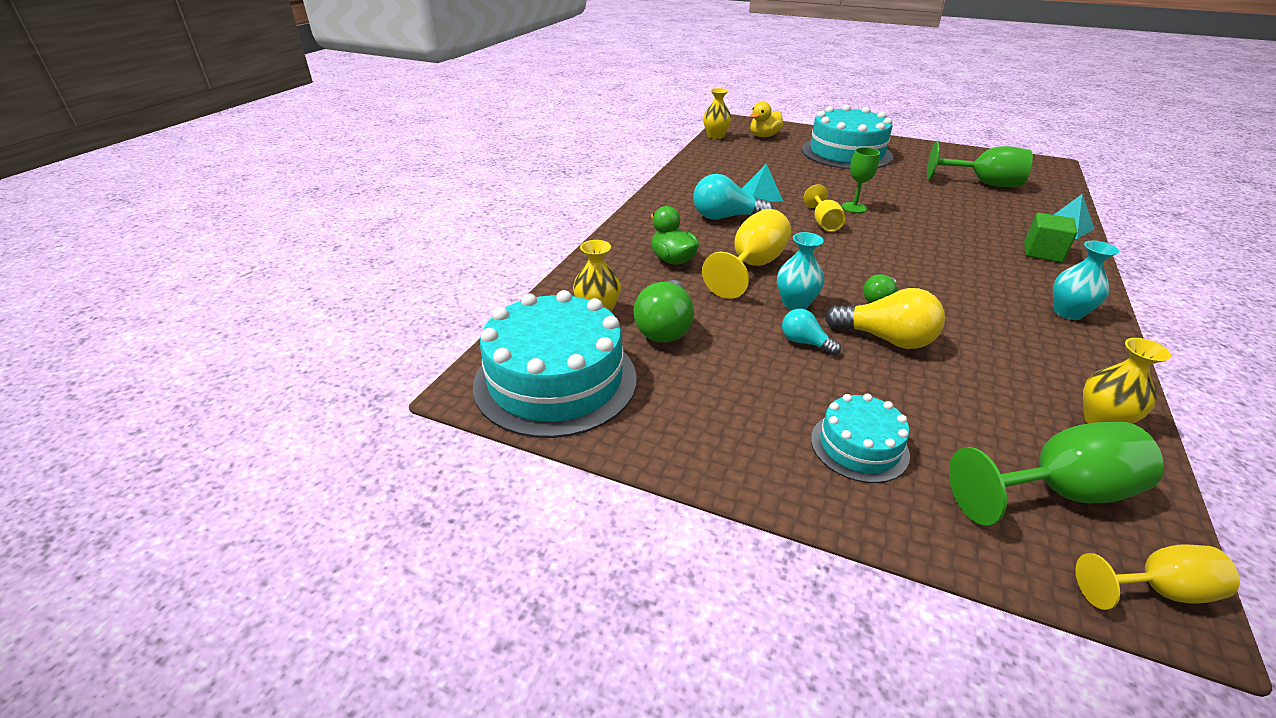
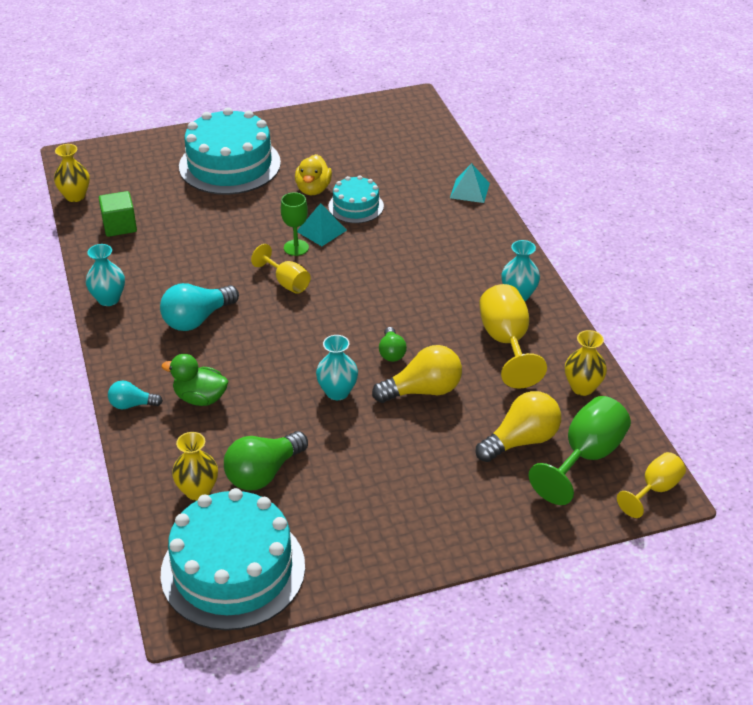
camera: 40 degrees left, 5 degrees up
green light bulb [633,280,694,342] -> green light bulb turned 75 degrees clockwise [224,431,308,491]
yellow goblet [702,209,791,299] -> yellow goblet moved to [479,284,547,388]
turquoise pyramid [742,164,783,202] -> turquoise pyramid moved to [297,203,347,246]
yellow duck [750,102,783,137] -> yellow duck moved to [295,154,332,195]
turquoise light bulb [782,309,841,355] -> turquoise light bulb moved to [108,380,163,409]
turquoise cake [811,393,910,483] -> turquoise cake moved to [328,175,384,223]
green goblet [927,142,1033,187] -> none
green cube [1024,213,1077,263] -> green cube moved to [99,191,137,237]
none -> turquoise vase [86,244,125,306]
none -> yellow light bulb [476,391,561,462]

